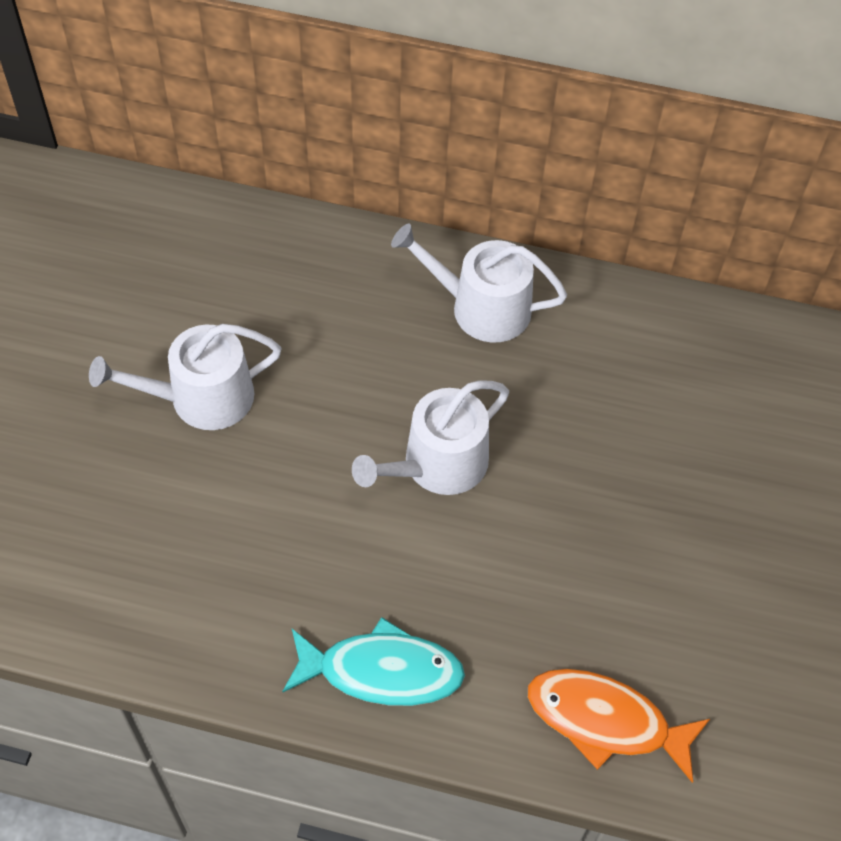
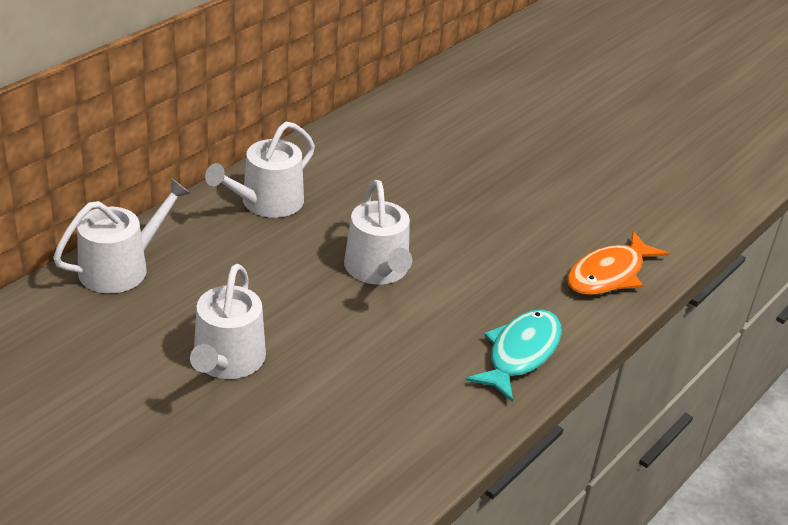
camera: 65 degrees left, 20 degrees down
none -> white watering can [53,178,190,293]

